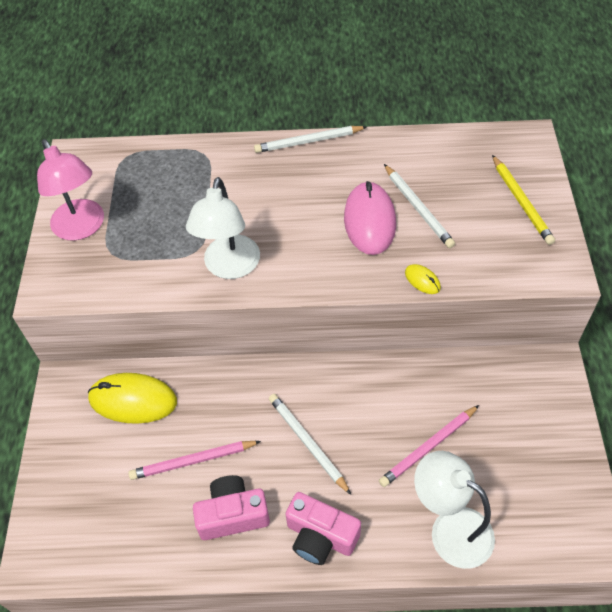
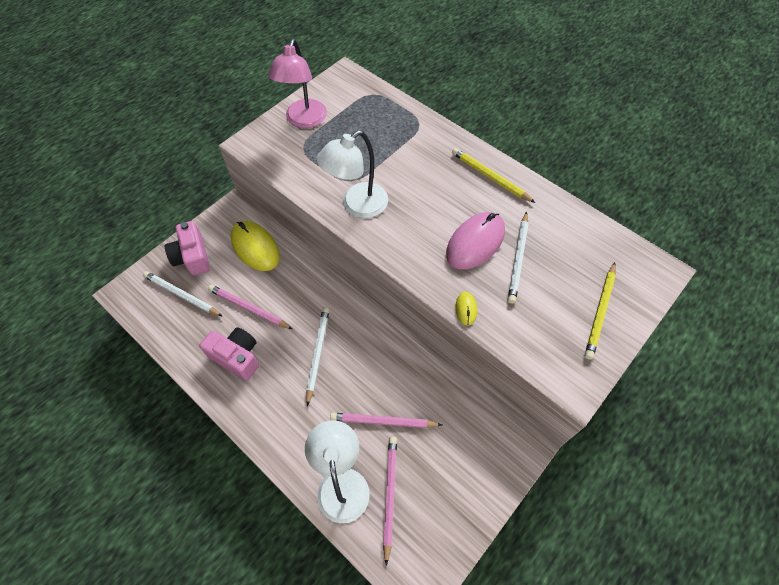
camera: 40 degrees right, 5 degrees up
white pencil [254,126,367,153] -> white pencil moved to [143,271,223,317]
pink camera [285,492,361,565] -> pink camera moved to [165,221,210,276]
none -> pink pencil [383,437,397,566]
none -> yellow pencil [452,148,535,203]

